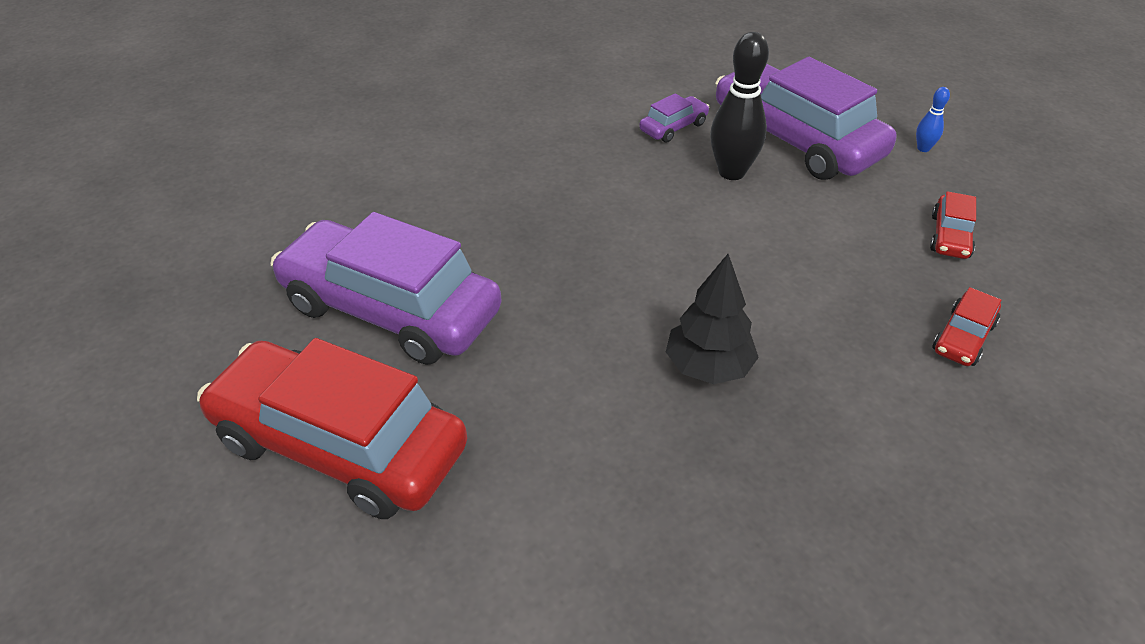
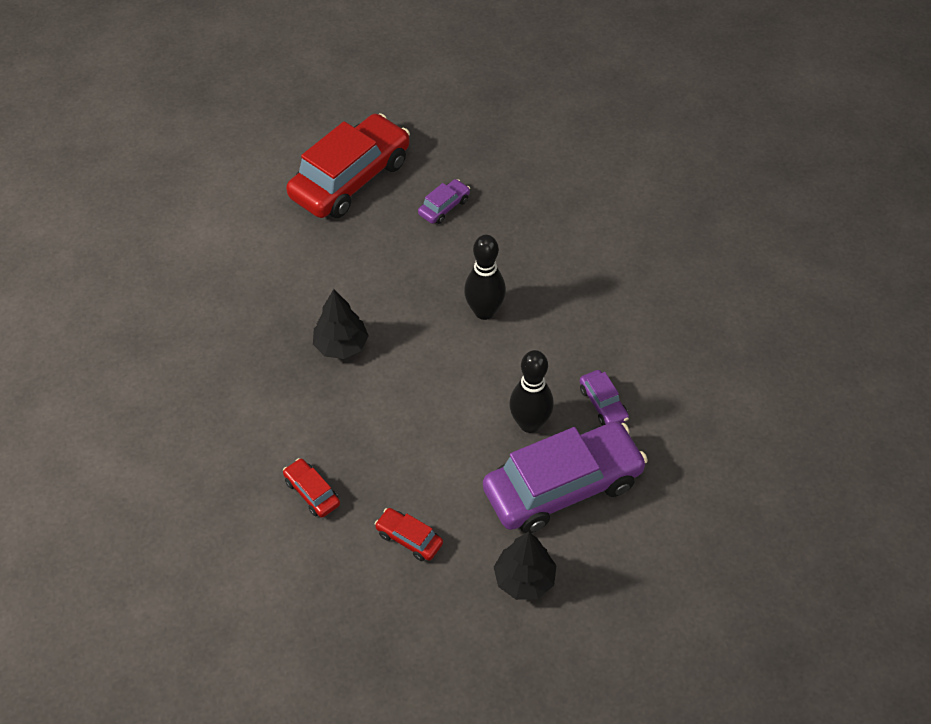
camera: 105 degrees right, 10 degrees up
purple car [271,212,502,365] -> purple car [418,179,470,224], size x0.42
blue bowling pin [916,87,950,152] -> black tree [494,532,557,600]
none -> black bowling pin [464,235,506,320]

